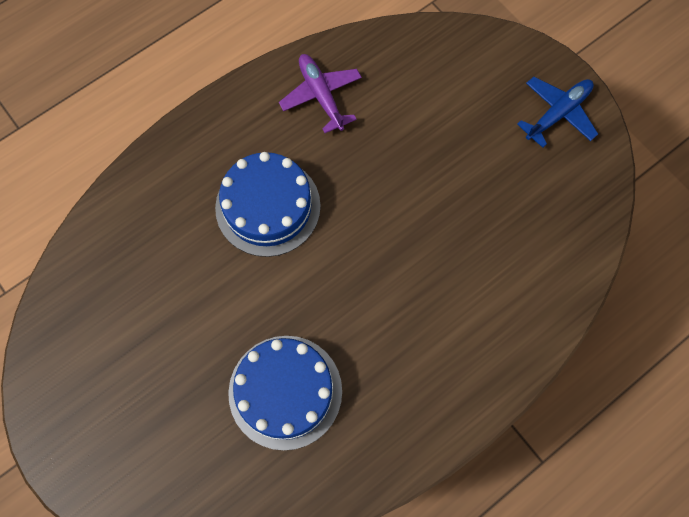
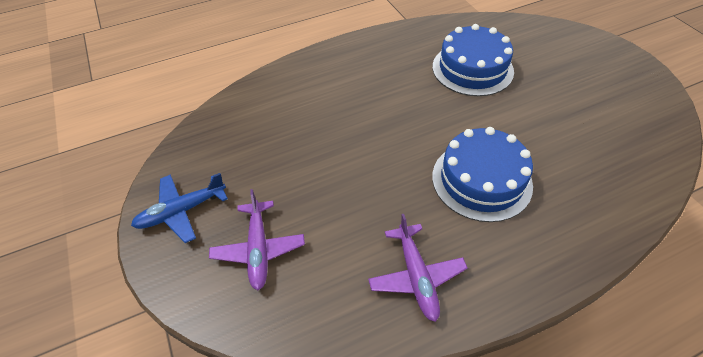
camera: 165 degrees left, 20 degrees down
none -> purple plane [209,189,305,290]

